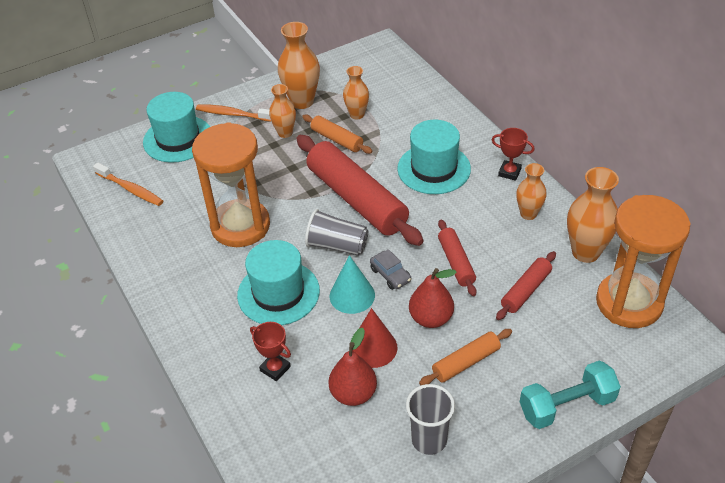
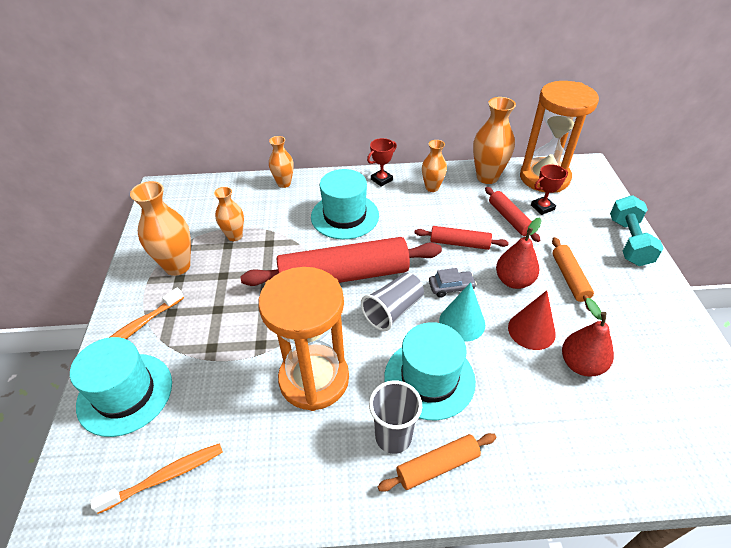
camera: 65 degrees left, 0 degrees up
red trophy [250,322,291,381] -> red trophy moved to [531,164,568,215]
orange vase [269,84,296,138] -> orange vase moved to [269,136,294,188]
orange rolling pin [302,115,373,154] -> orange rolling pin moved to [378,433,496,492]
grey cup [406,384,455,455] -> grey cup moved to [369,381,422,454]

